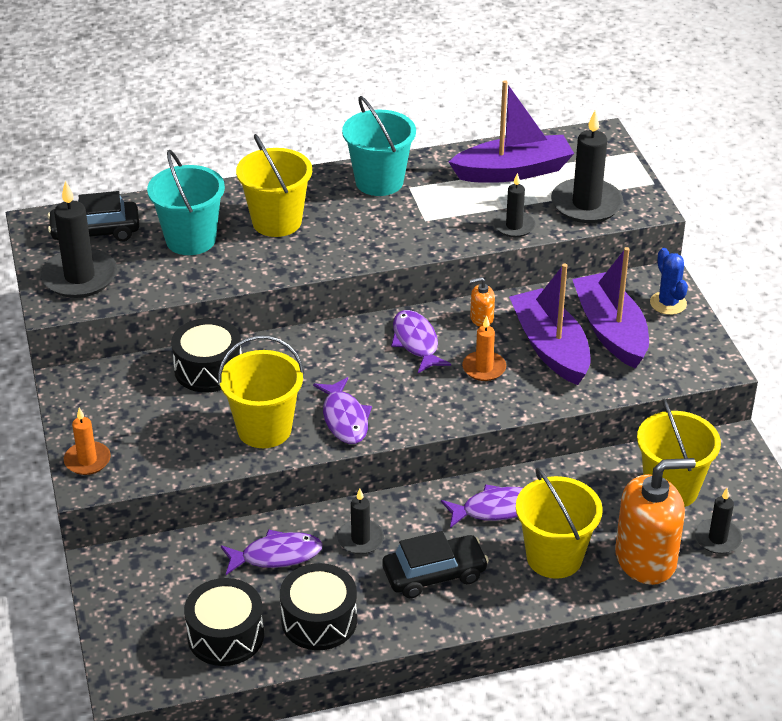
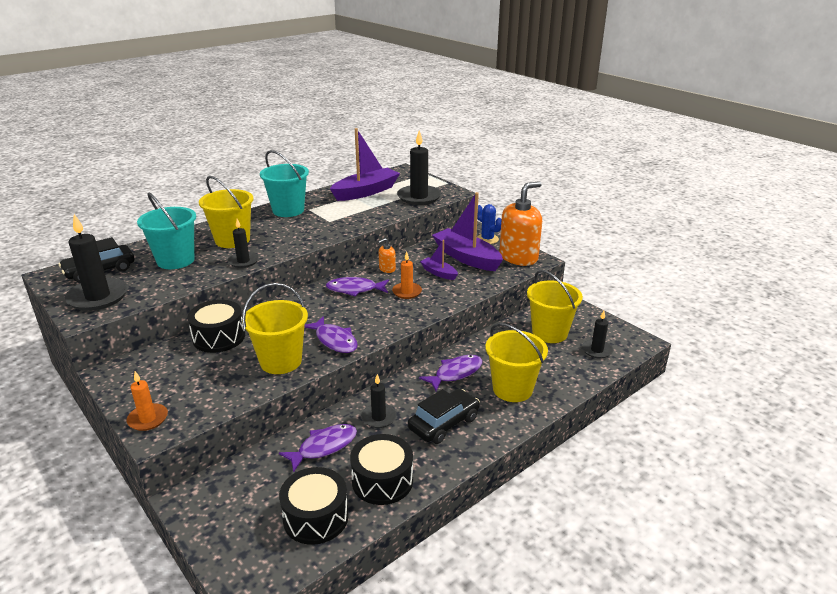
camera: 25 degrees left, 10 degrees down
purple fish [391,310,451,373] -> purple fish turned 45 degrees counterclockwise [326,277,389,296]
black candle [493,173,536,237] -> black candle moved to [228,219,259,268]
purple boat [509,264,590,385] -> purple boat [420,240,458,280], size x0.51
orange soap dispenser [615,458,696,585] -> orange soap dispenser moved to [499,181,542,266]

